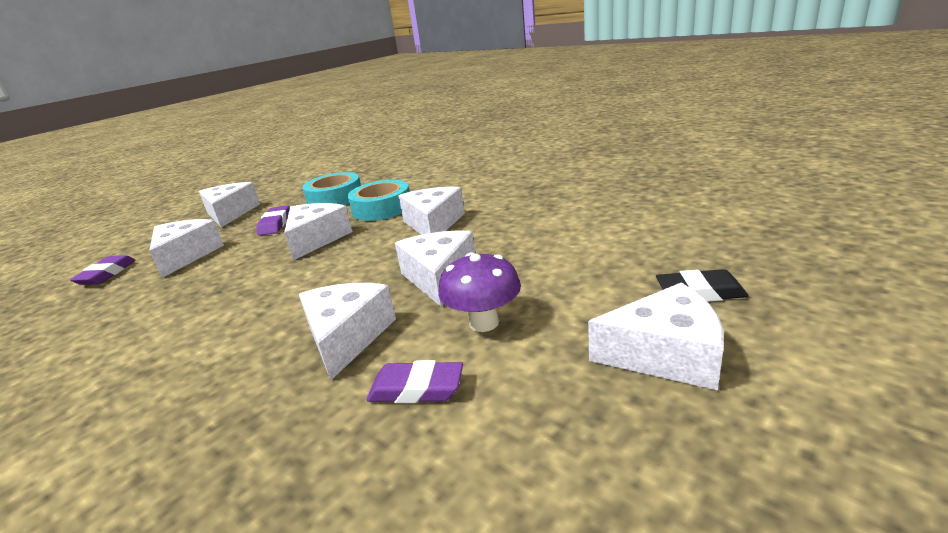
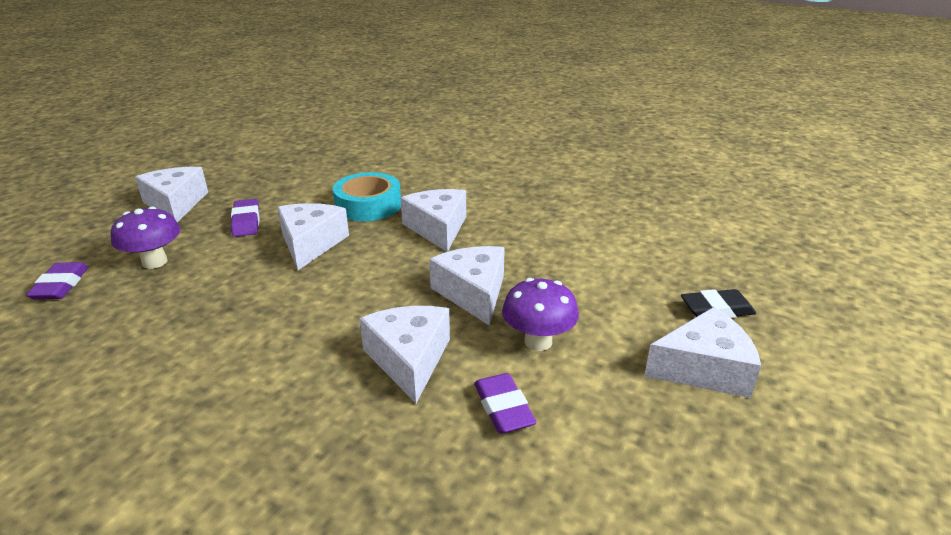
camera: 15 degrees left, 5 degrees up
white cheese [149,219,224,278] -> purple mushroom [111,206,180,269]
turquoise tape [302,172,361,205] -> none
purple eraser [366,360,463,403] -> purple eraser turned 75 degrees clockwise [474,373,537,434]

